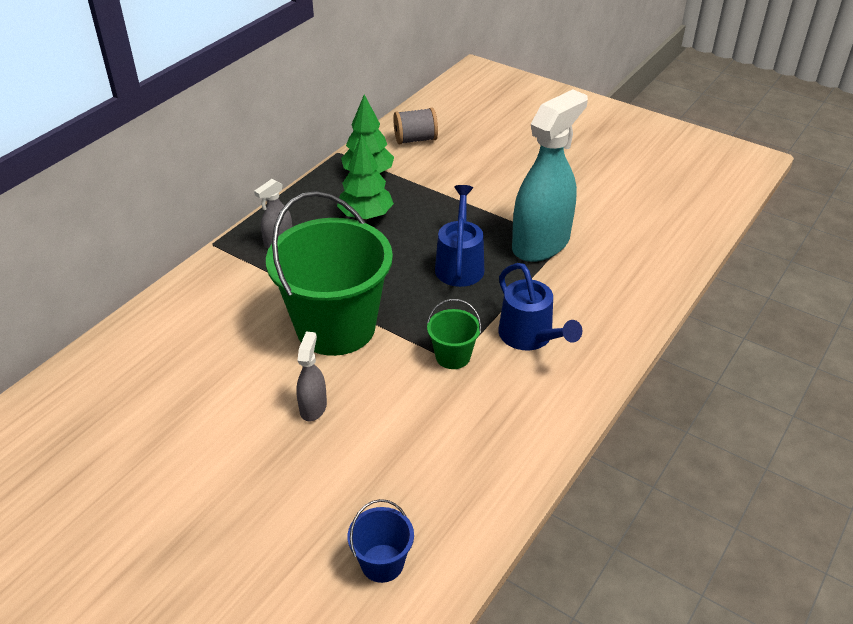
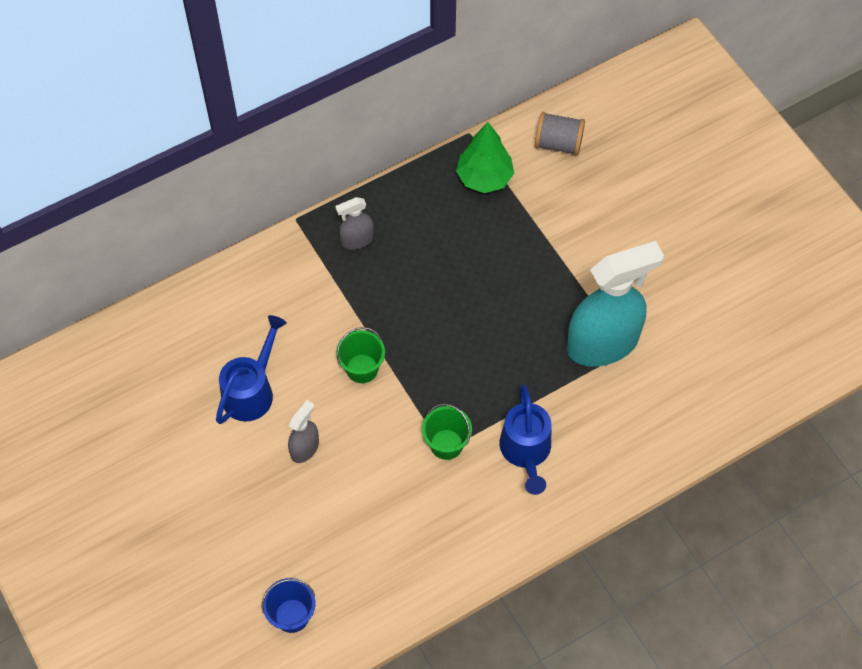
camera: 25 degrees right, 20 degrees up
green bucket [266,191,393,356] -> green bucket [336,327,385,383], size x0.43
green tree [337,134,394,220] -> none
blue watering can [435,185,484,287] -> blue watering can moved to [216,315,287,424]

